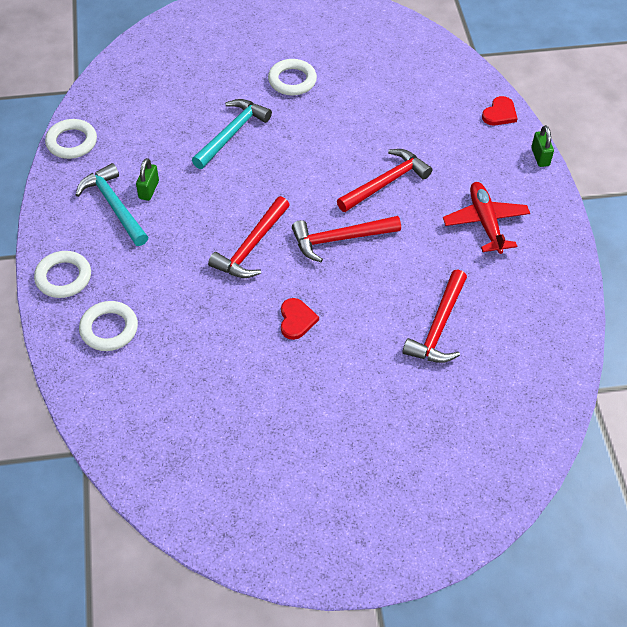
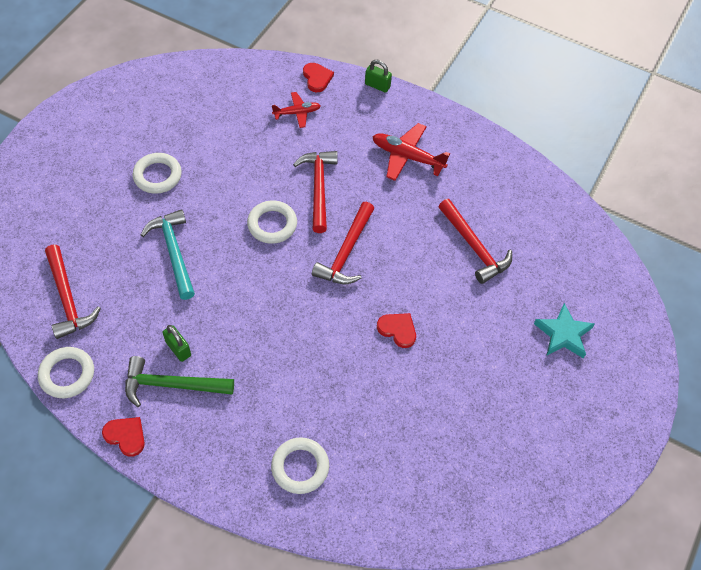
camera: 55 degrees left, 5 degrees up
white ring [34,251,91,298] -> white ring moved to [247,200,297,244]
turquoise hammer [76,163,148,246] -> green hammer [125,356,234,407]
red hammer [208,196,290,278] -> red hammer moved to [45,245,101,339]
none -> red heart [102,417,145,457]
none -> red plane [272,92,321,128]
none -> turquoise star [534,303,595,358]

